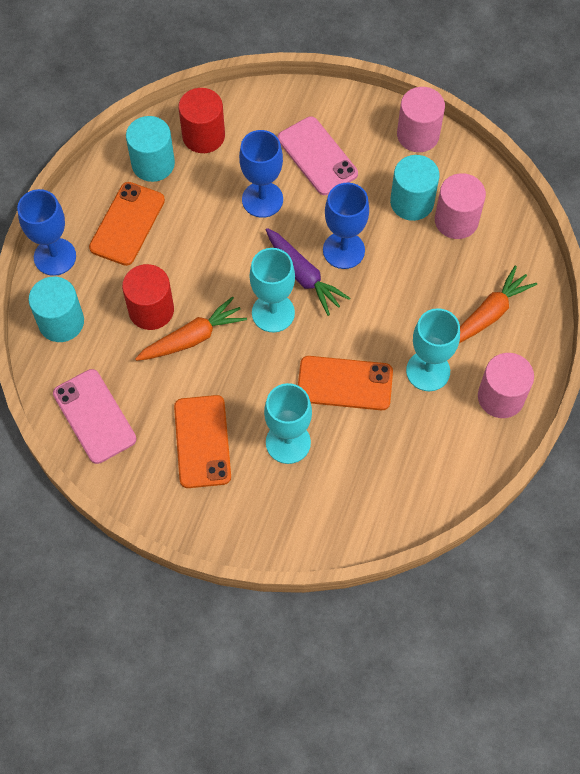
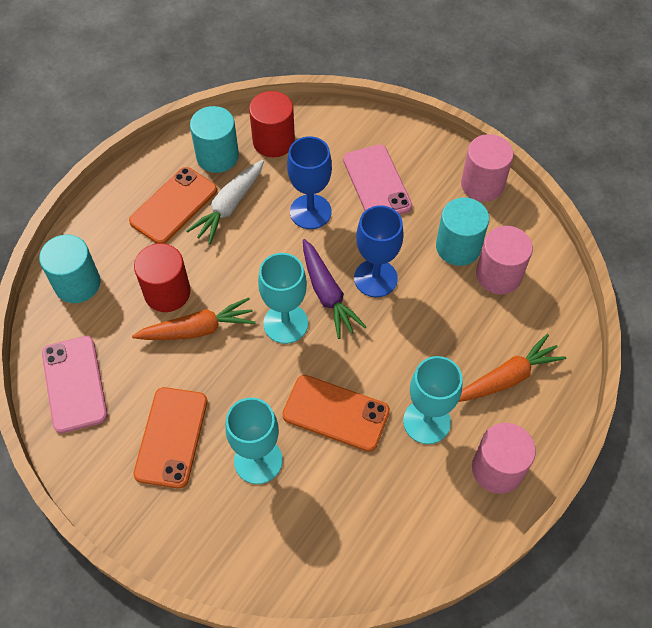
camera: 15 degrees right, 5 degrees down
blue goblet [17,189,76,276] -> none
none -> white carrot [186,160,264,244]

